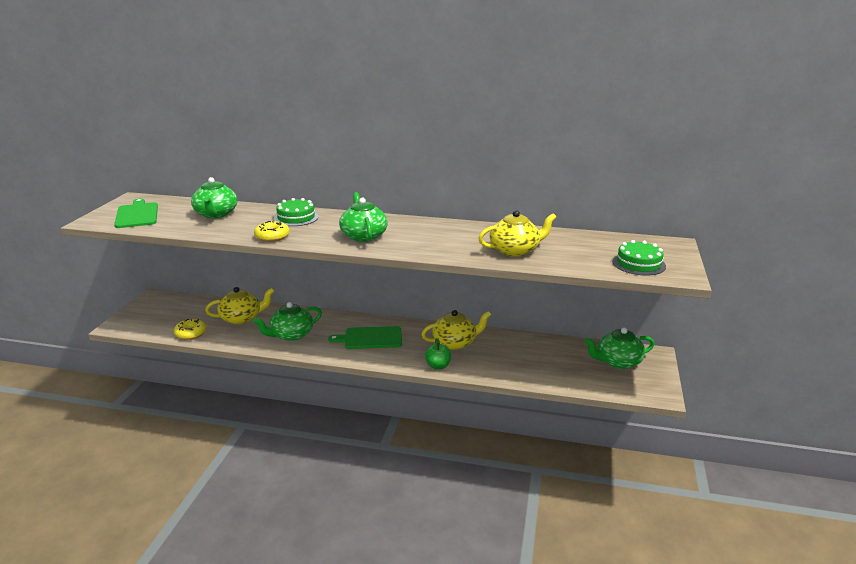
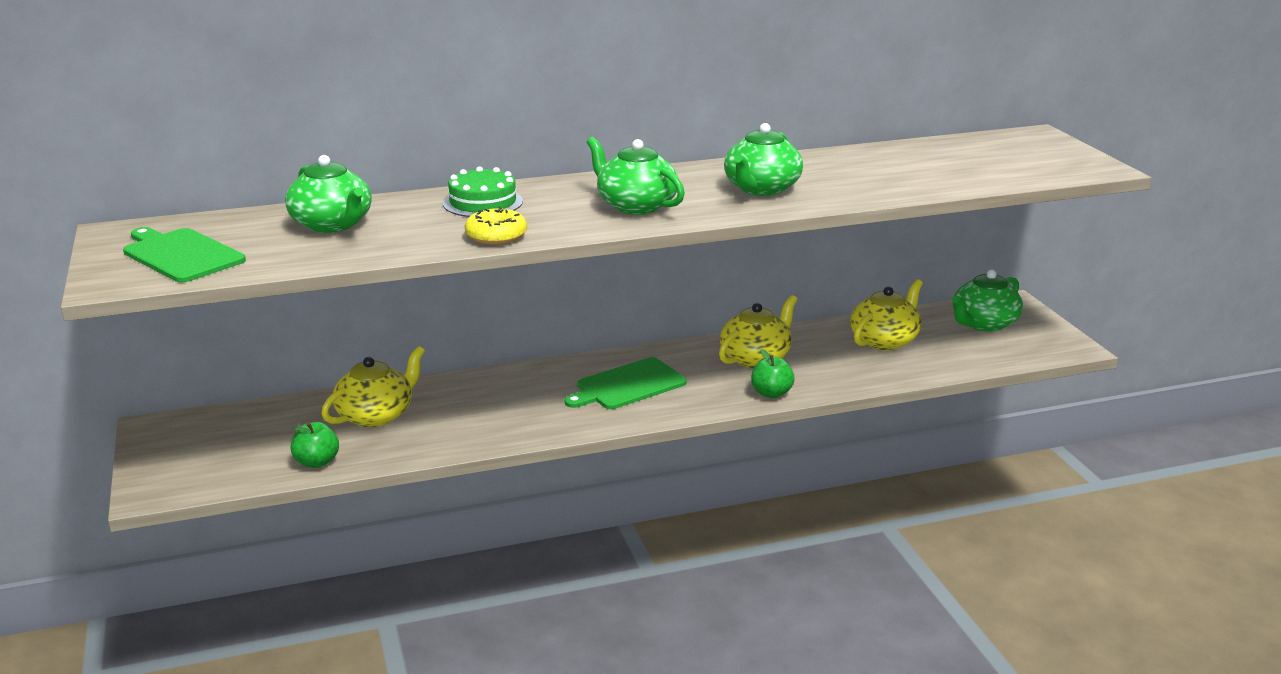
camera: 30 degrees left, 0 degrees up
yellow donut [174,319,206,340] -> green apple [291,422,339,468]
green teapot [253,302,322,341] -> green teapot moved to [724,123,803,196]
yellow teapot [478,210,557,257] -> yellow teapot moved to [850,279,923,350]
green cake [613,240,666,276] -> none

